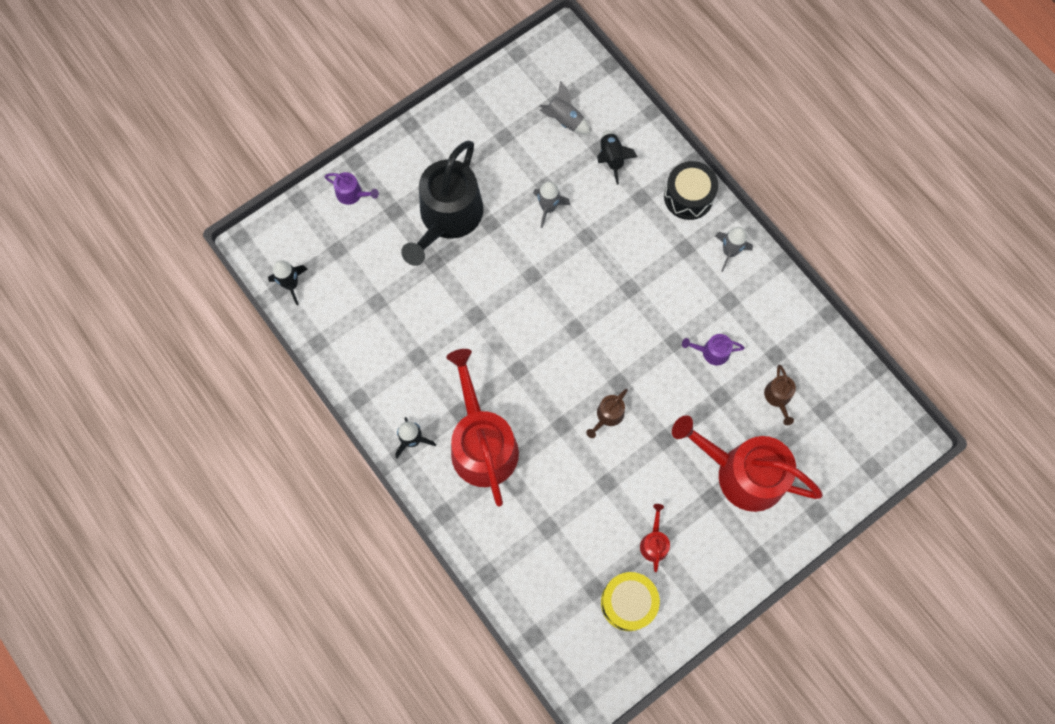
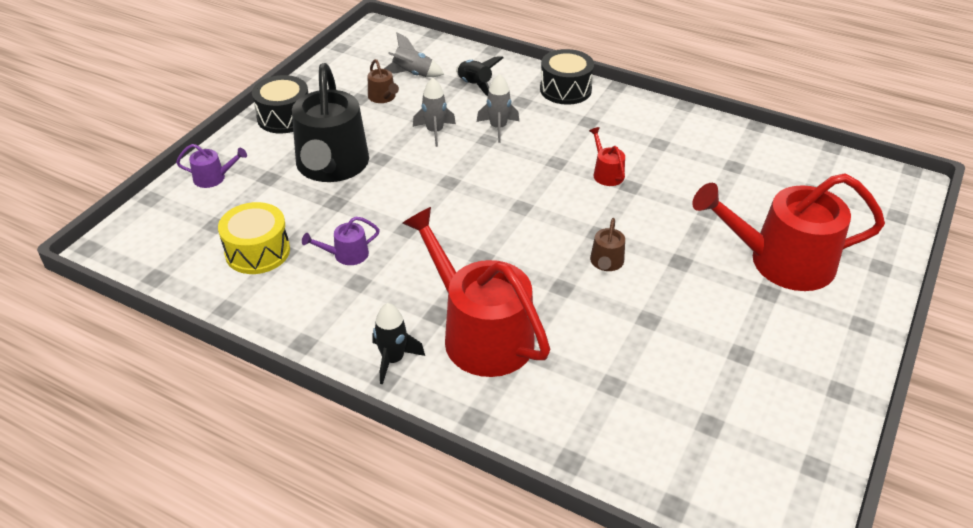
camera: 25 degrees left, 30 degrees down
black rocket [268,260,307,305] -> none
yellow drum [601,572,660,631] -> yellow drum moved to [218,202,290,274]
red watering can [640,504,670,572] -> red watering can moved to [589,127,625,186]
purple watering can [682,334,745,365] -> purple watering can moved to [302,216,380,265]
grey rocket [715,227,753,272] -> grey rocket moved to [477,74,519,143]
brown watering can [764,364,796,425] -> brown watering can moved to [368,59,399,103]
none -> black drum [252,75,308,133]

